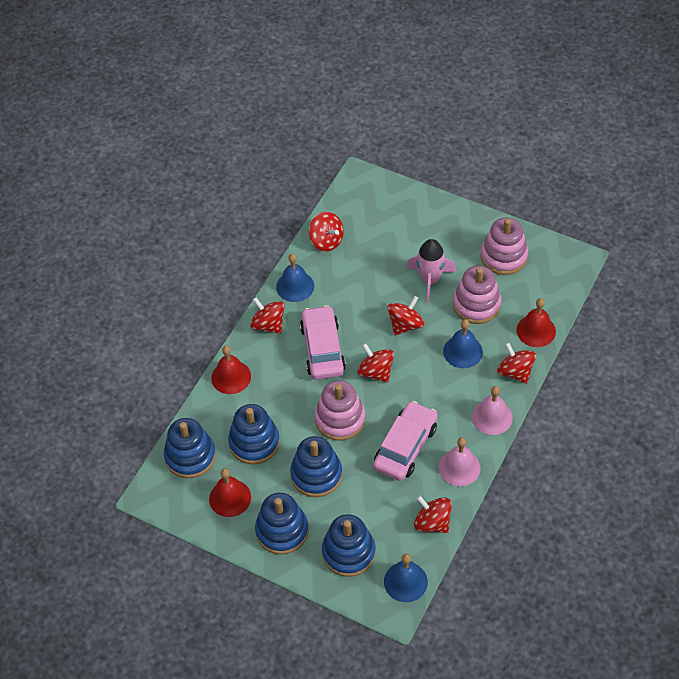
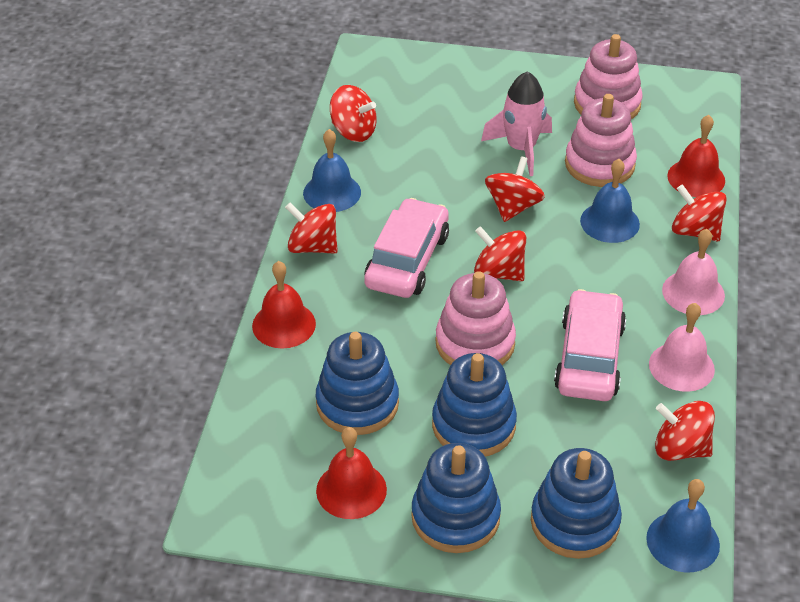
camera: 20 degrees left, 10 degrees down
blue stacking toy [164,418,216,478] -> none
pink car [300,305,346,379] -> pink car turned 45 degrees clockwise [364,198,449,298]

